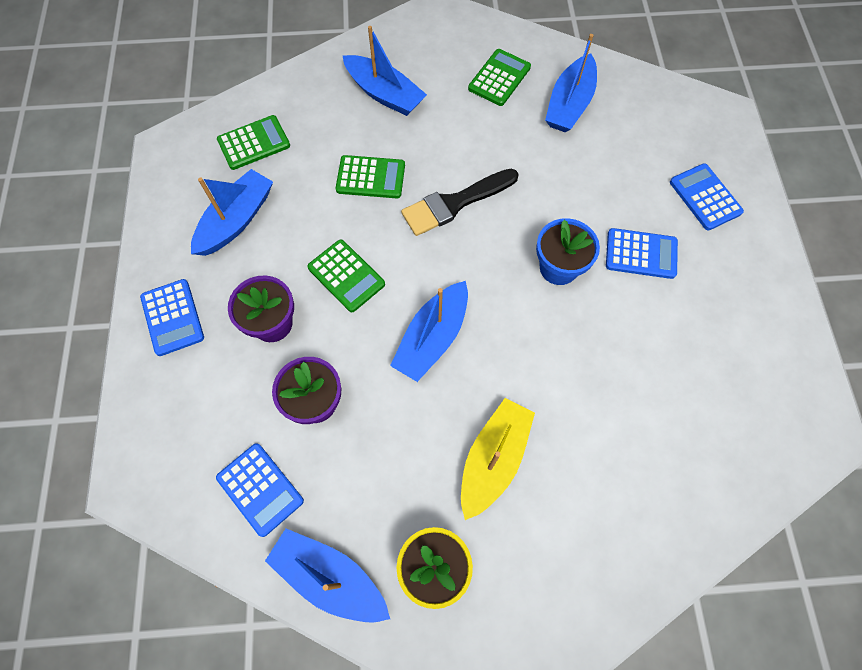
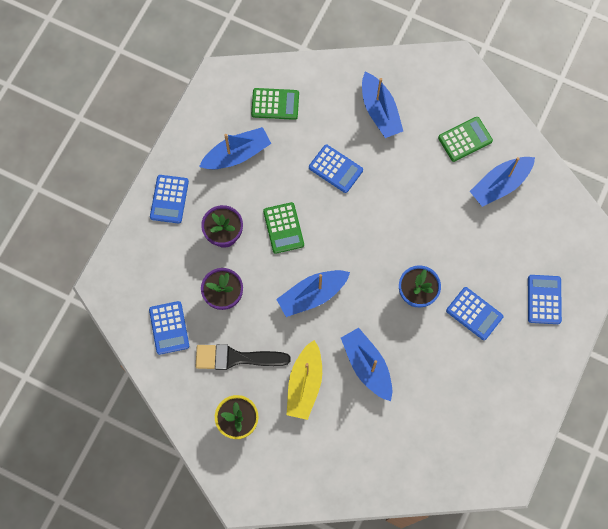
camera: 30 degrees right, 5 degrees up
blue boat [265,529,390,623] -> blue boat moved to [341,328,392,401]
green calculator [336,155,405,198] -> blue calculator [309,144,363,193]
black brush [401,169,518,236] -> black brush moved to [196,344,291,370]
yellow boat [461,398,535,520] -> yellow boat turned 135 degrees clockwise [287,340,322,420]

